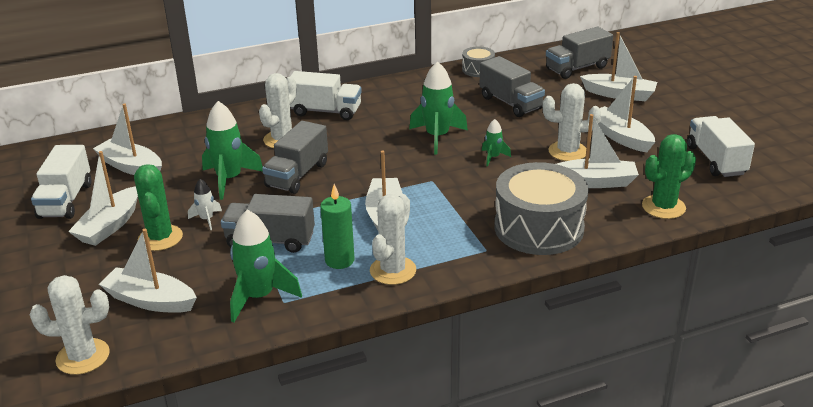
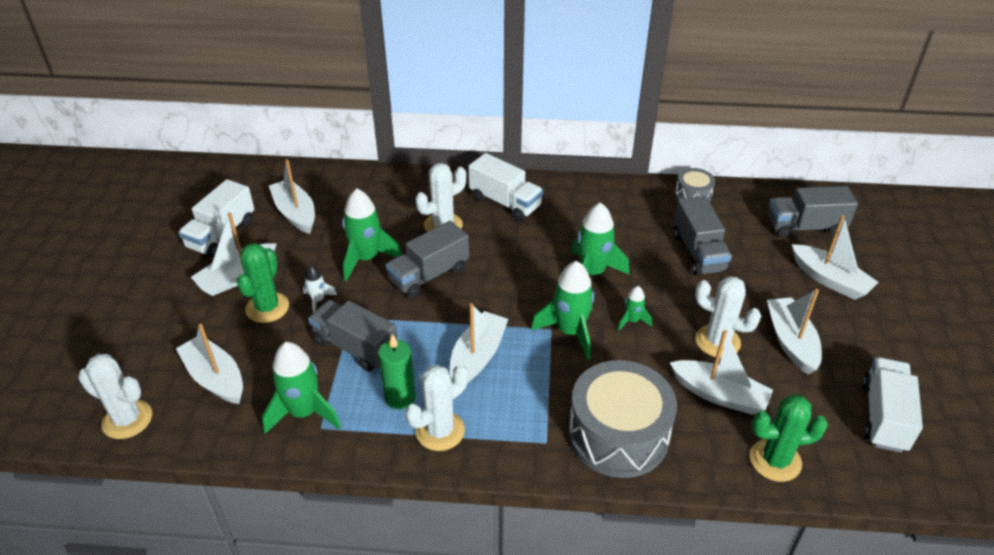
camera: 25 degrees right, 10 degrees up
none -> green rocket [531,261,594,360]

